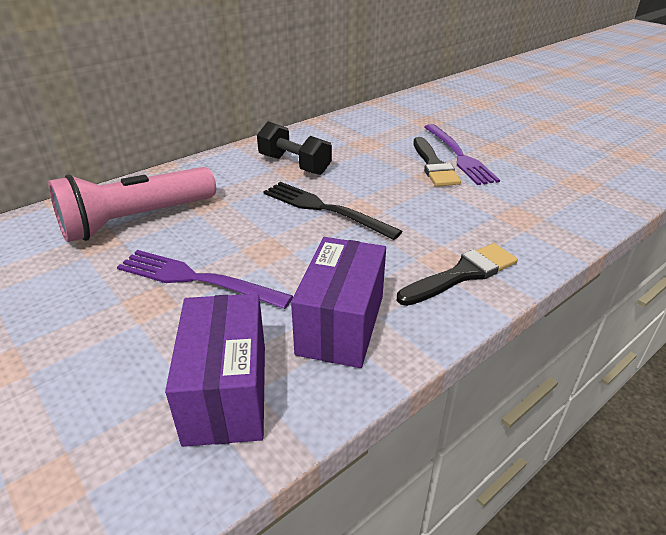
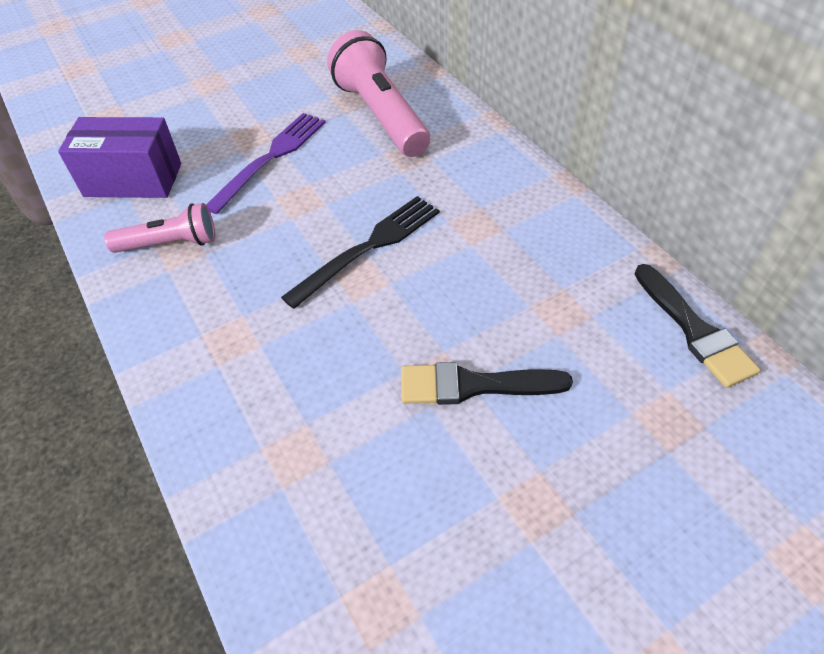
camera: 100 degrees right, 15 degrees up
black dumbbell [257,121,332,175] -> none
purple box [291,237,386,368] -> pink flashlight [104,203,215,253]
black brush [397,243,518,306] -> black brush moved to [635,264,760,388]
purple fork [424,124,500,185] -> none

